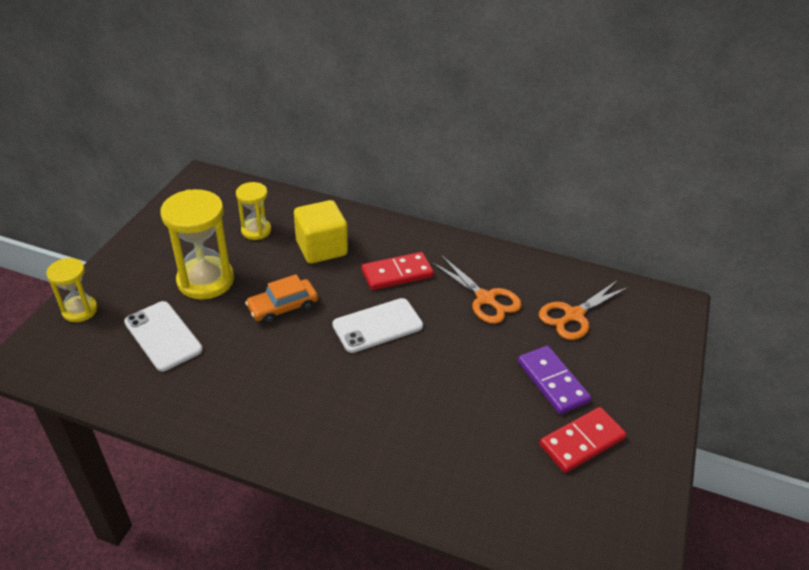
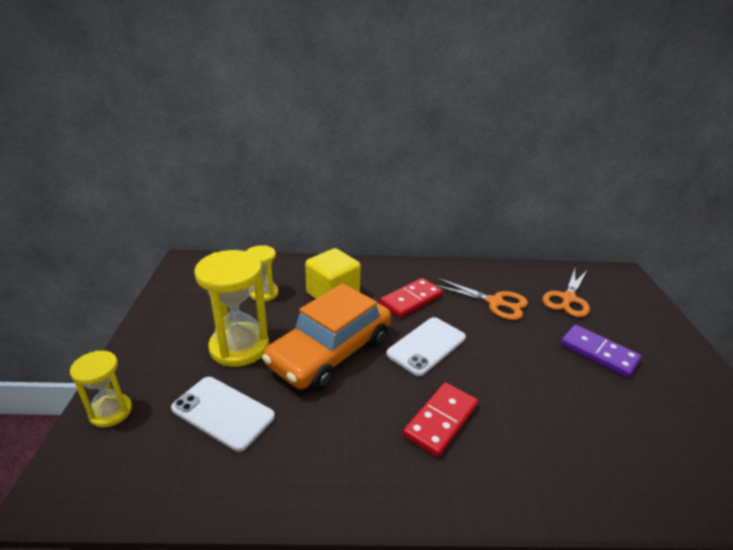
camera: 20 degrees left, 10 degrees down
orange car [245,274,318,324] -> orange car [262,283,391,391], size x1.93
red domino [540,407,626,473] -> red domino moved to [403,382,478,457]

